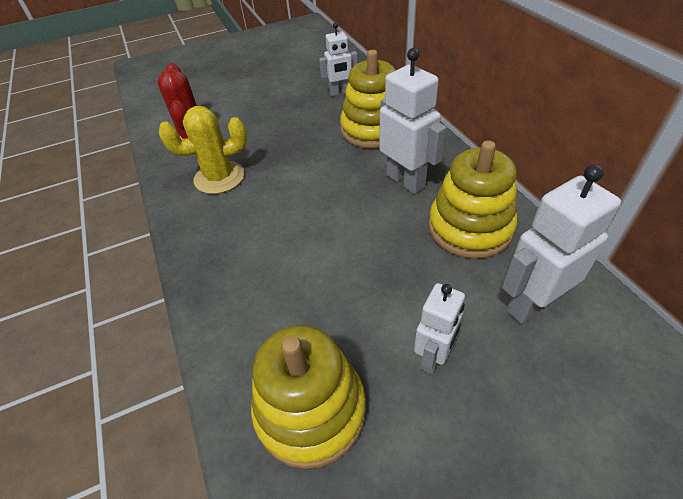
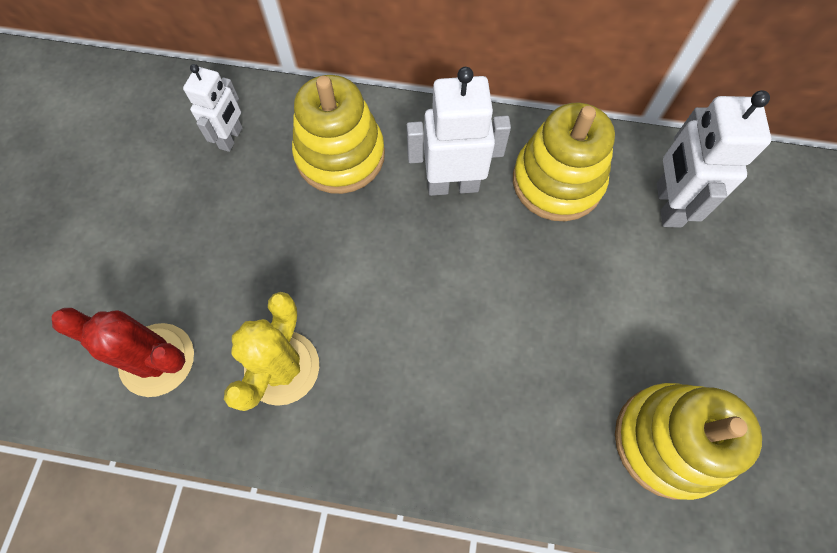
camera: 60 degrees left, 20 degrees up
white robot [414,283,465,375] -> none

